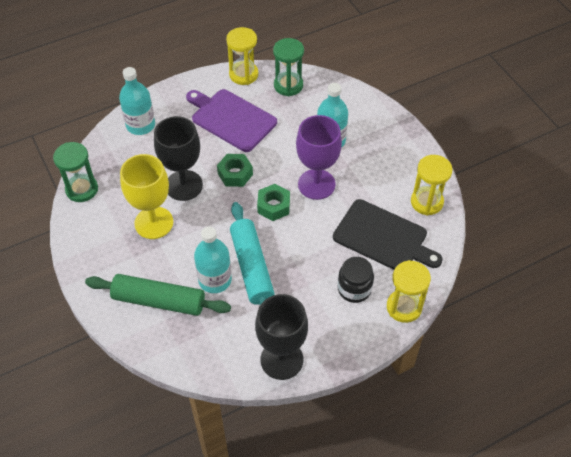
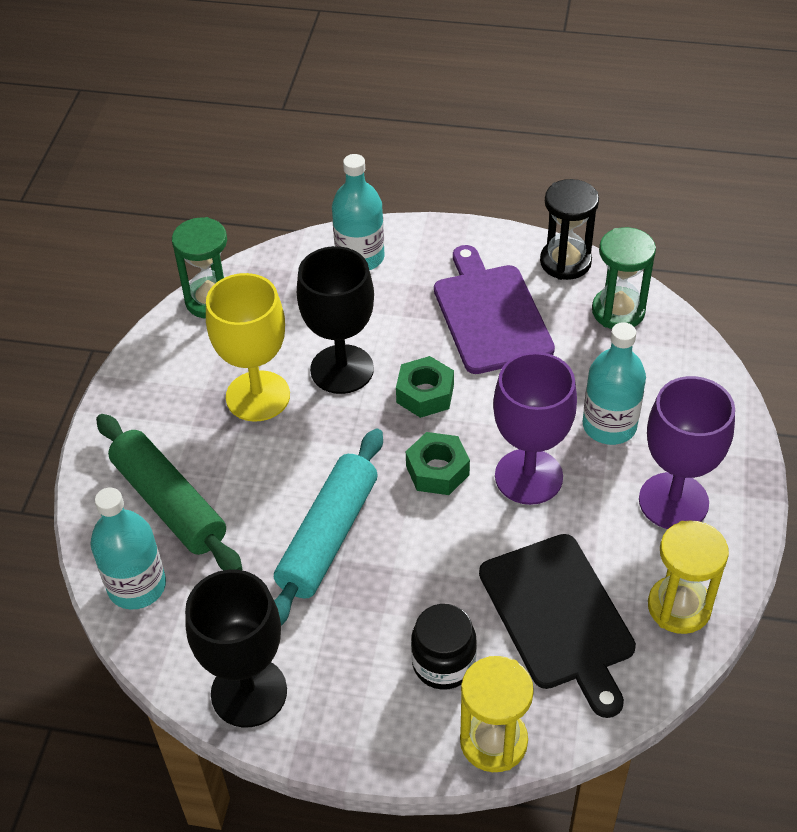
camera: 40 degrees right, 5 degrees down
turquoise bottle [194,226,232,293] -> turquoise bottle moved to [91,488,166,610]
yellow hourglass [226,27,258,85] -> black hourglass [540,179,599,280]
none -> purple goblet [639,376,735,529]

